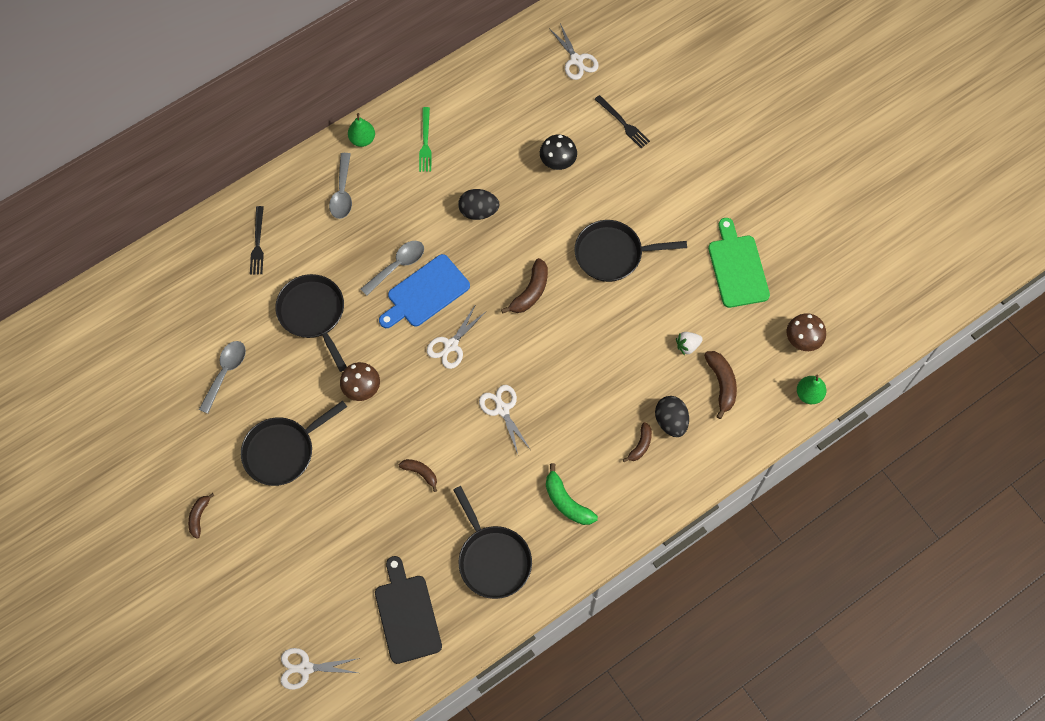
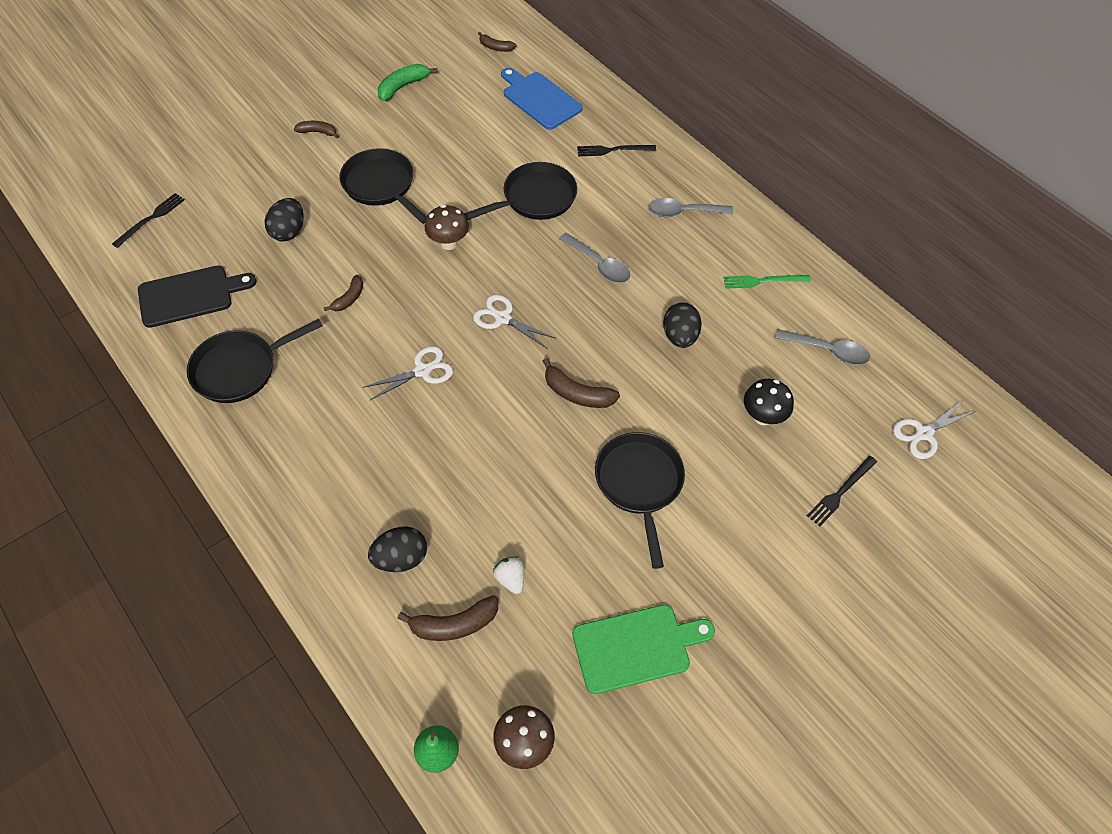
camera: 85 degrees right, 10 degrees down
grey spoon [199,341,246,414] -> grey spoon moved to [775,329,870,365]
white scissors [281,648,360,690] -> black fork [112,193,185,248]
green pear [348,113,375,147] -> none
blue cutting board [379,254,470,328] -> blue cutting board moved to [501,67,582,130]
green banana [546,463,598,525] -> green banana moved to [378,64,438,101]
brown banana [623,422,652,462] -> brown banana moved to [478,32,517,52]
none -> black egg [265,198,304,242]

